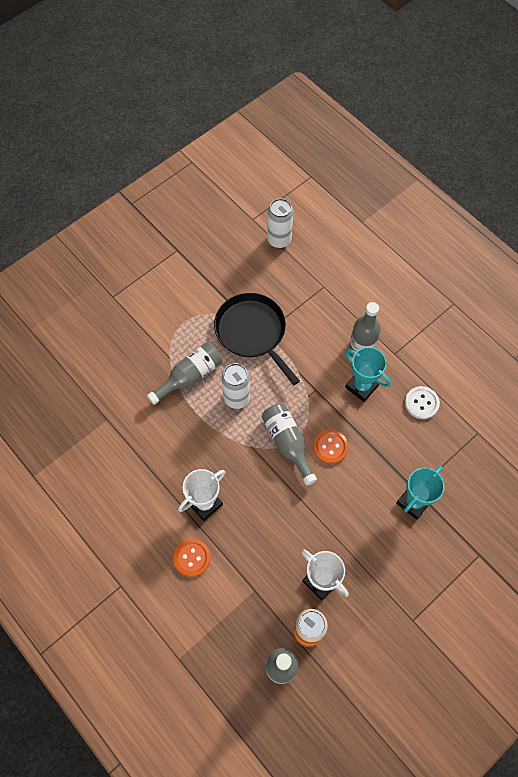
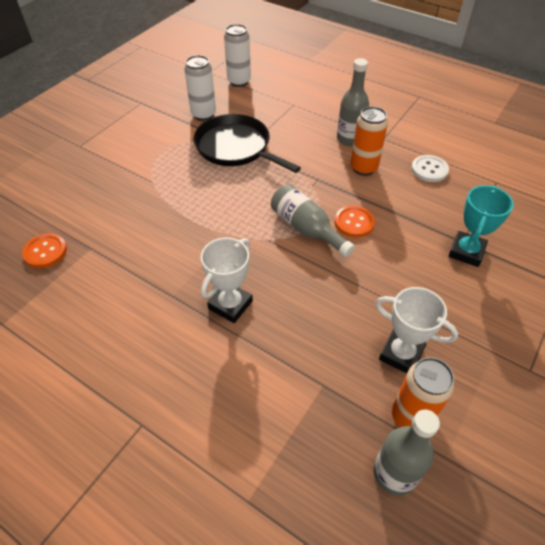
camera: 15 degrees left, 15 degrees down
grey bottle [147,342,222,405] -> none
orange button [173,539,211,577] -> orange button moved to [22,233,67,268]
white can [222,363,250,409] -> white can moved to [184,55,216,121]
turquoise trophy [345,347,391,402] -> orange can [351,106,388,176]

